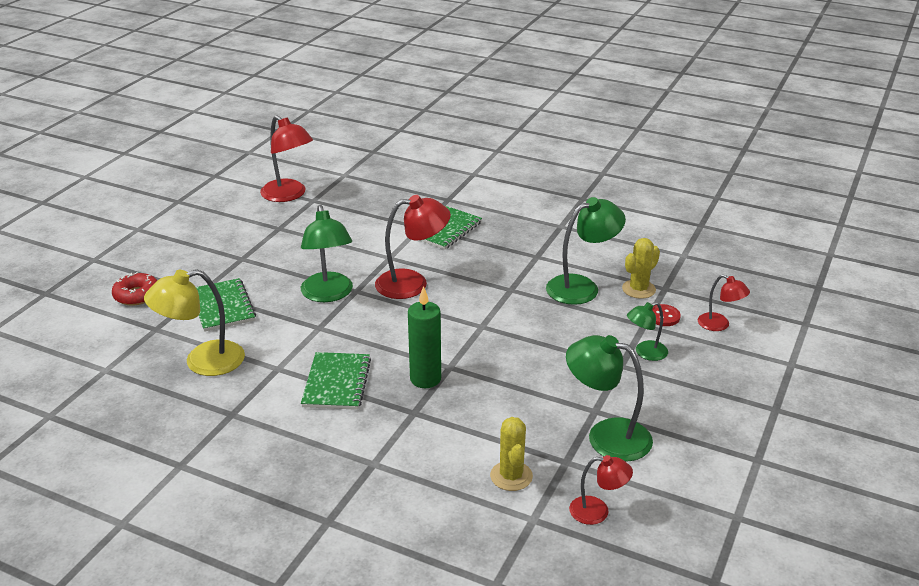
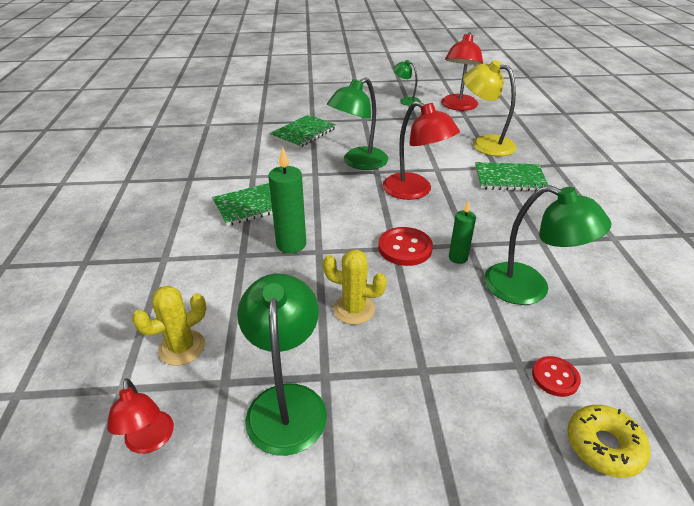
camera: 60 degrees right, 5 degrees up
red donut [112,272,157,305] -> none
yellow lamp [144,270,245,376] -> yellow lamp moved to [463,60,517,156]
yellow cactus [622,238,660,299] -> yellow cactus moved to [323,249,387,325]
green lamp [627,302,668,361] -> green lamp moved to [393,60,421,106]
red lamp [698,275,750,331] -> yellow donut [567,405,650,478]
none -> red button [378,227,433,266]
none -> green candle [449,201,476,264]

